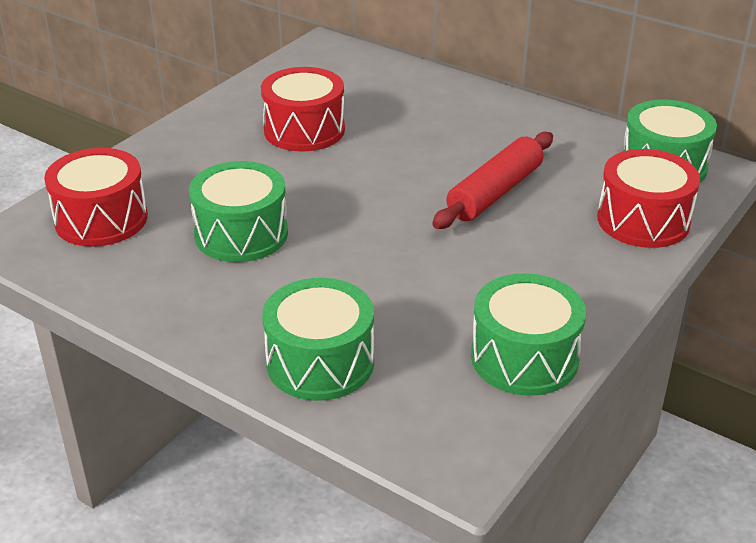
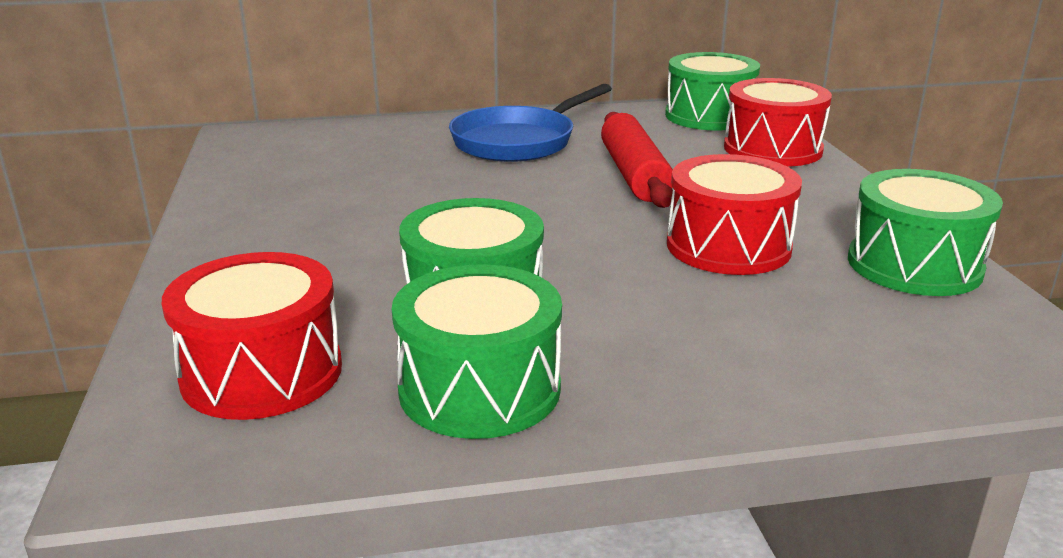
camera: 45 degrees left, 10 degrees down
red drum [261,67,345,152] -> red drum moved to [667,154,802,275]
green drum [262,278,374,401] -> green drum moved to [392,264,562,439]
none -> blue pan [449,84,612,162]

